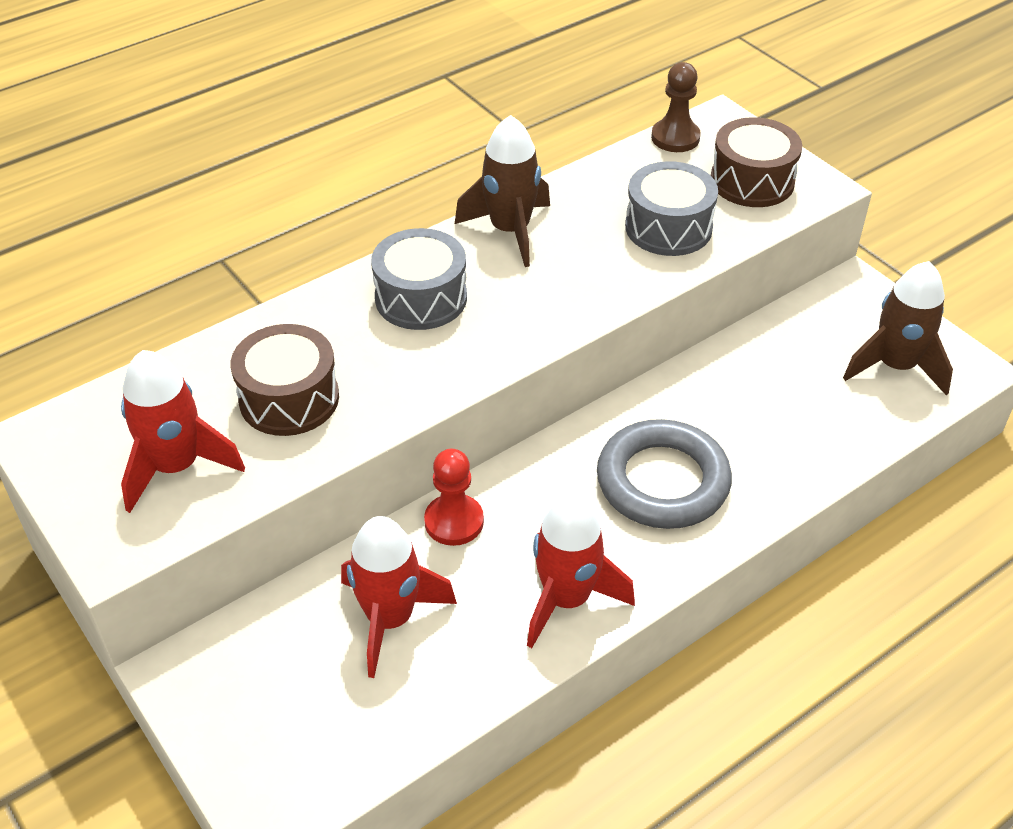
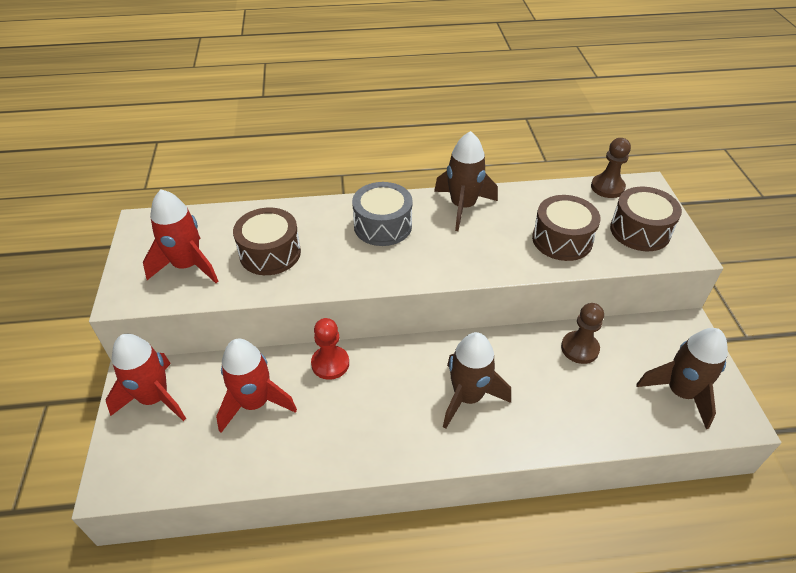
camera: 30 degrees right, 0 degrees up
red rocket [527,496,635,648] -> red rocket moved to [106,334,186,421]
grey ring [597,419,732,529] -> brown rocket [443,332,511,429]
grey drum [625,161,718,256] -> brown drum [532,195,601,261]
none -> brown pawn [561,303,604,364]

